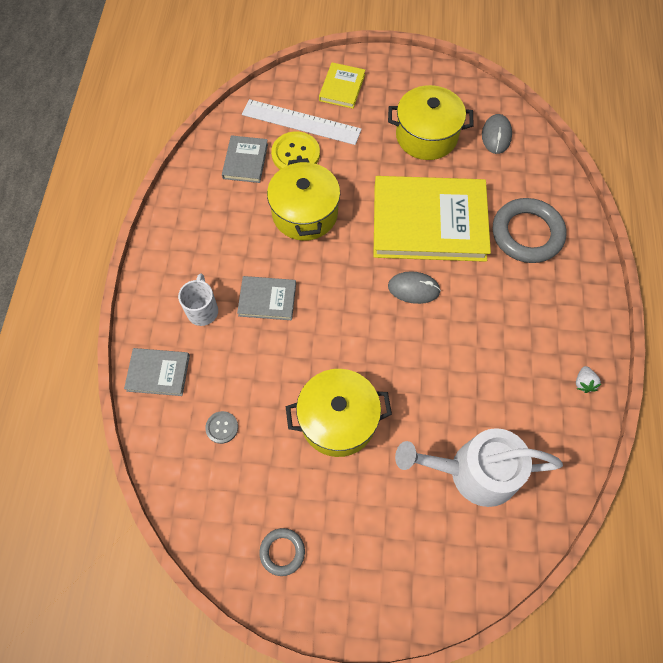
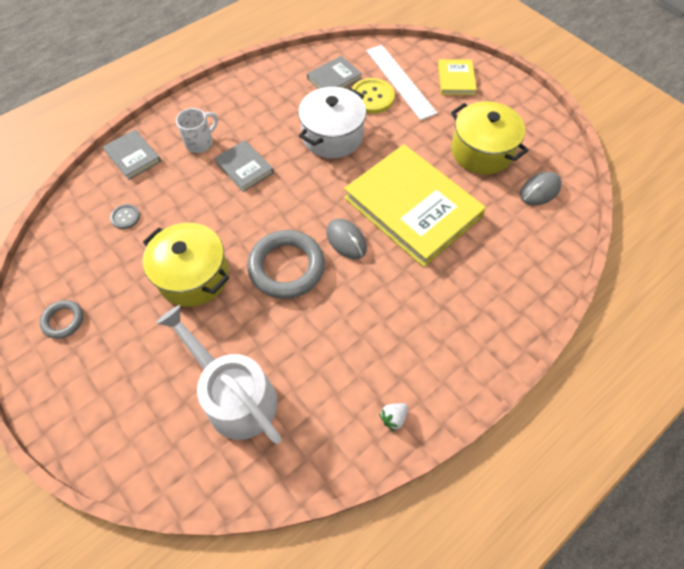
camera: 45 degrees right, 5 degrees down
yellow pot [267,158,340,241] -> white pot [298,87,366,158]
yellow book [319,62,365,109] -> yellow book turned 60 degrees counterclockwise [438,59,477,95]
grey ring [493,198,567,263] -> grey ring moved to [247,230,325,299]

